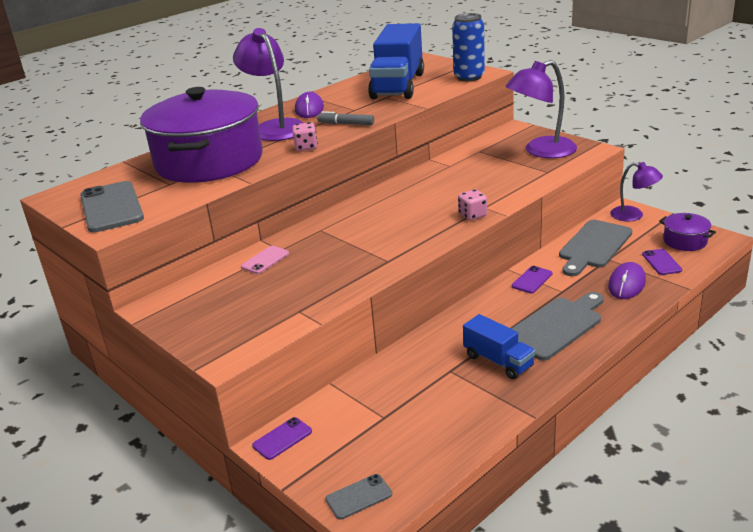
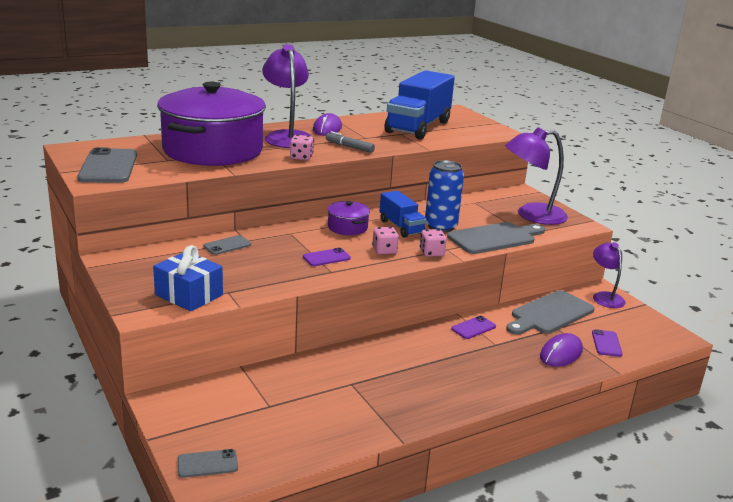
camera: 10 degrees right, 5 degrees down
pink phone [241,246,289,274] -> grey phone [203,235,251,255]
purple phone [252,417,312,460] -> purple phone moved to [303,248,351,266]
blue can [452,13,485,81] -> blue can moved to [425,160,464,232]
blue truck [463,314,535,379] -> blue truck moved to [379,191,426,238]
grey cutting board [511,292,604,361] -> grey cutting board moved to [447,222,545,254]
purple lamp [610,162,663,221] -> purple lamp turned 150 degrees counterclockwise [593,242,626,308]
purple pot [659,213,716,251] -> purple pot moved to [327,201,370,235]
none -> blue gift [153,245,223,312]
none -> pink dice [372,227,399,254]

